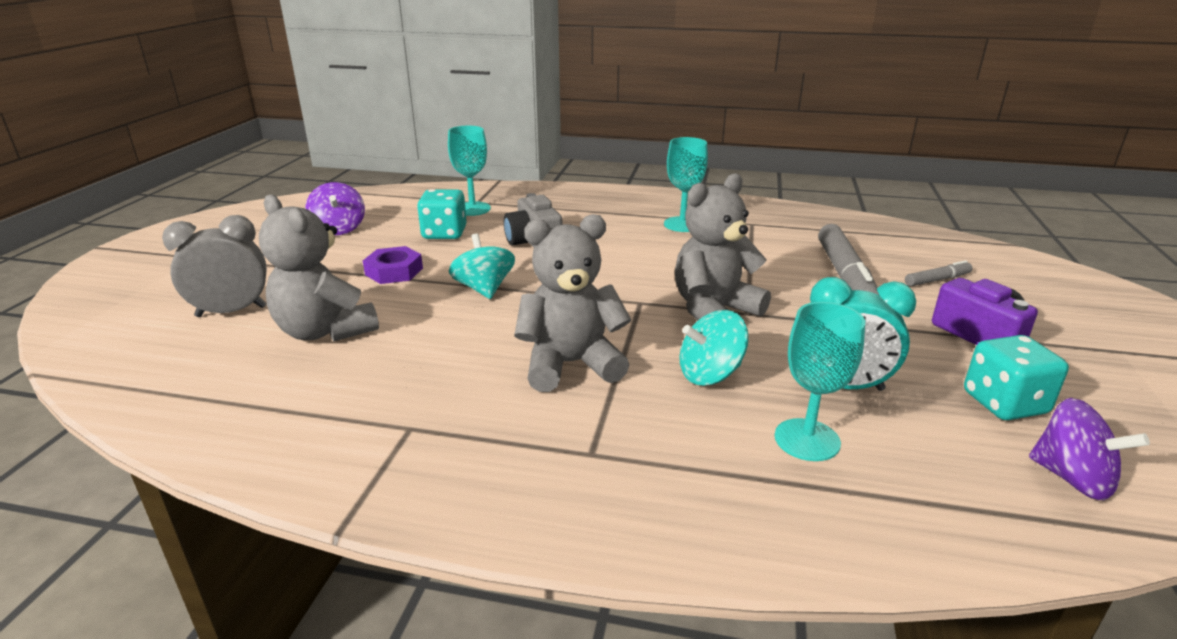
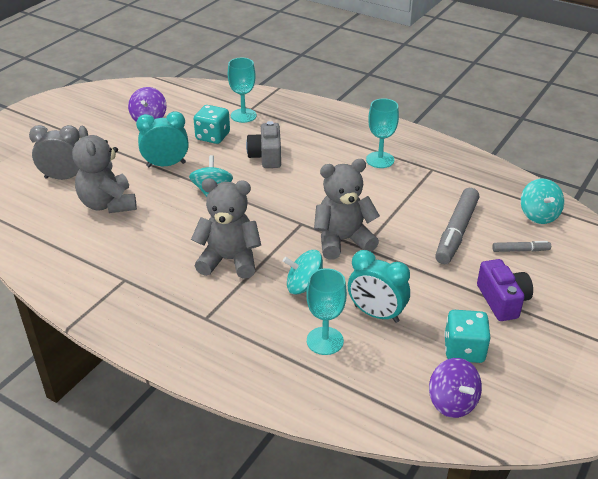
camera: 20 degrees right, 10 degrees up
purple nut [363,246,423,284] -> turquoise clock [136,111,189,167]
none -> turquoise spinning top [521,179,564,224]

